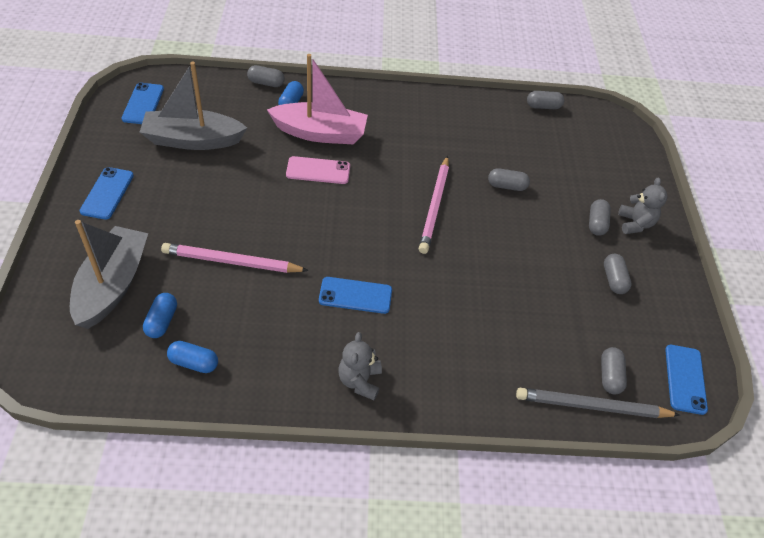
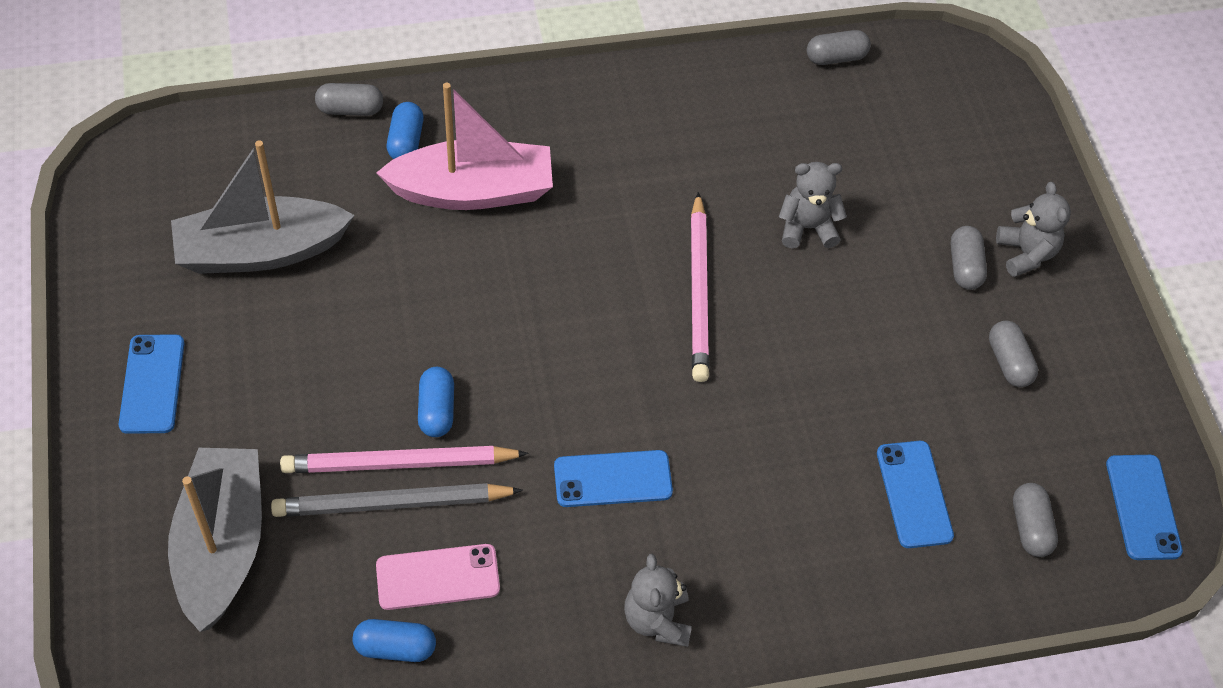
camera: 10 degrees left, 5 degrees up
blue phone [122,83,164,124] -> blue phone moved to [877,441,954,548]
blue capsule [143,293,177,338] -> blue capsule moved to [418,367,454,437]
pink phone [286,156,350,184] -> pink phone moved to [376,544,500,610]
grey capsule [488,168,530,191] -> grey teddy bear [779,162,847,248]
grey pencil [516,388,680,418] -> grey pencil moved to [271,483,523,517]

